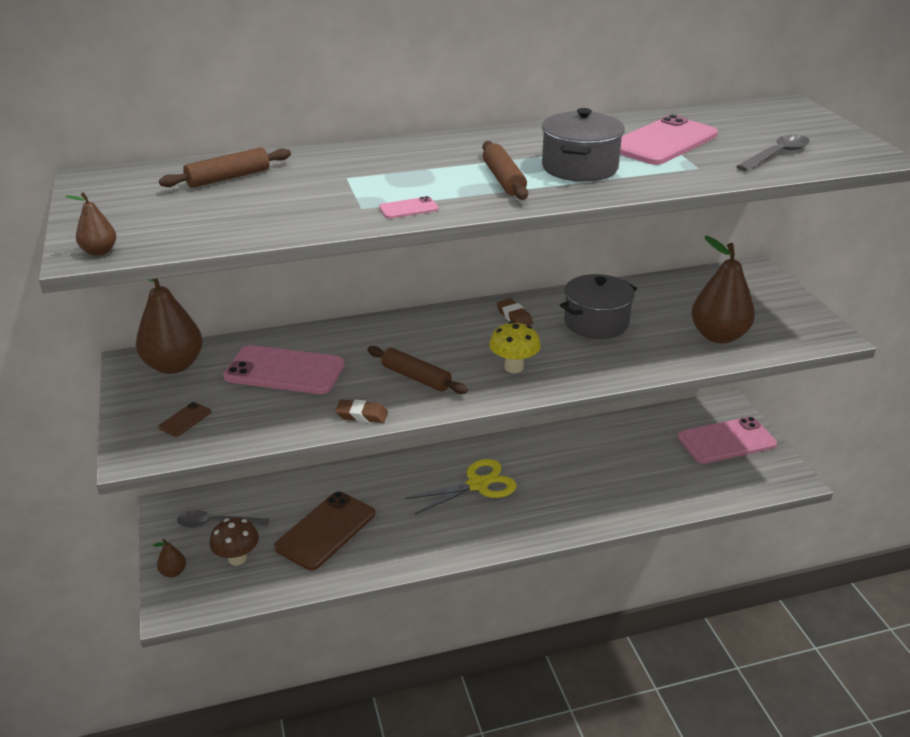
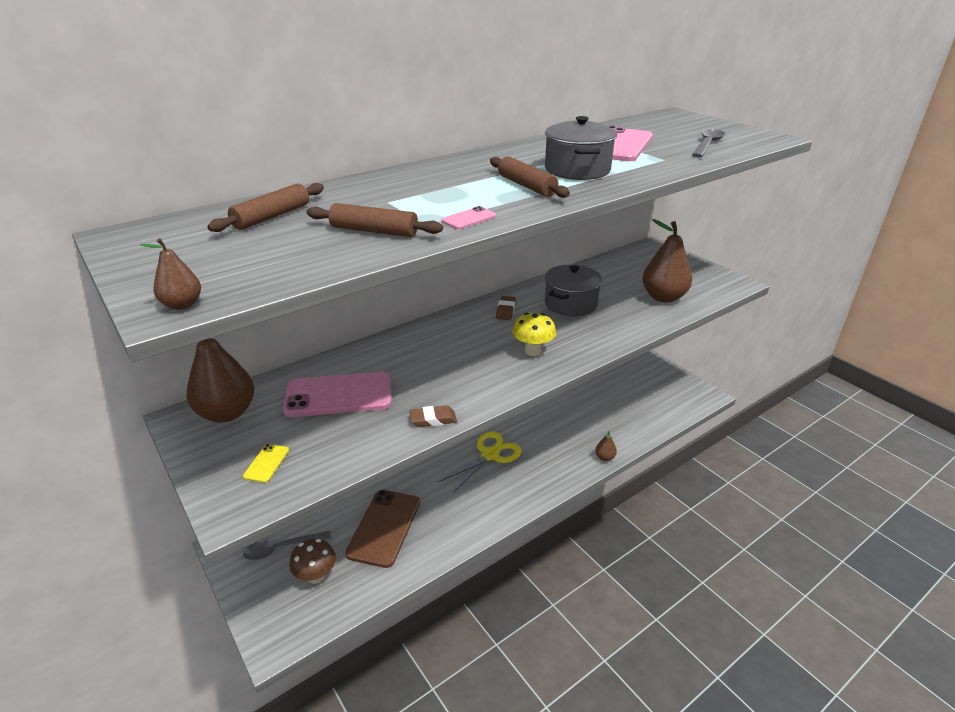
camera: 20 degrees left, 0 degrees up
brown pear [153,539,186,578] -> brown pear moved to [595,431,617,461]
brown phone [158,402,211,437] -> yellow phone [243,444,289,483]
brown rolling pin [367,346,468,394] -> brown rolling pin moved to [306,203,443,237]
brown eraser [497,298,533,325] -> brown eraser turned 60 degrees clockwise [496,296,516,320]
pink phone [678,417,777,464] -> none

